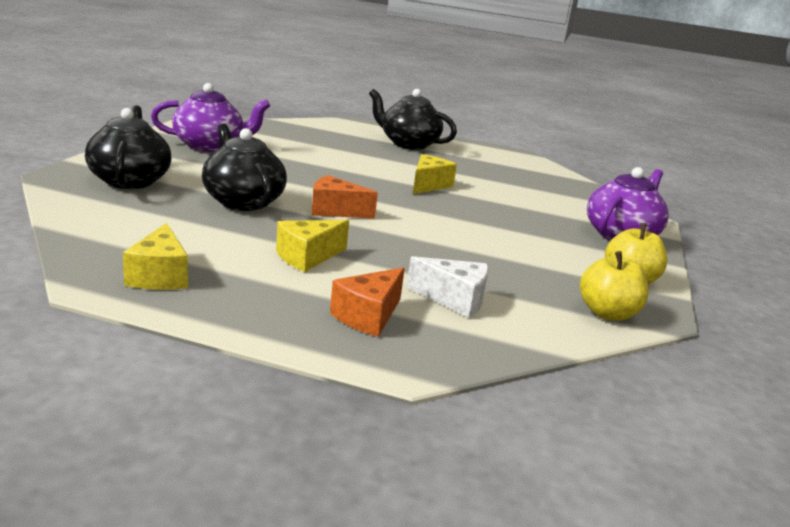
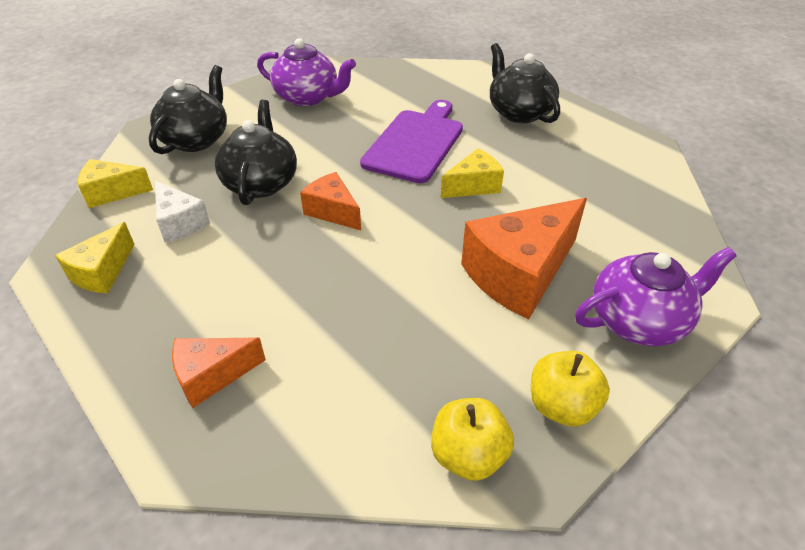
camera: 35 degrees right, 20 degrees up
yellow cheese [276,220,349,272] -> yellow cheese moved to [78,159,153,208]
white cheese [407,256,489,318] -> white cheese moved to [155,181,210,243]
none -> purple cutting board [360,100,463,183]
none -> orange cheese [461,198,587,320]

